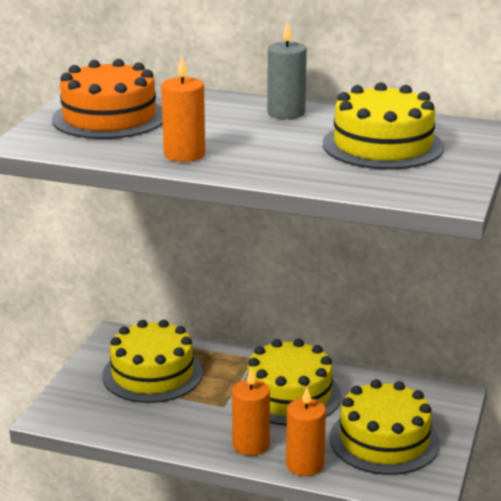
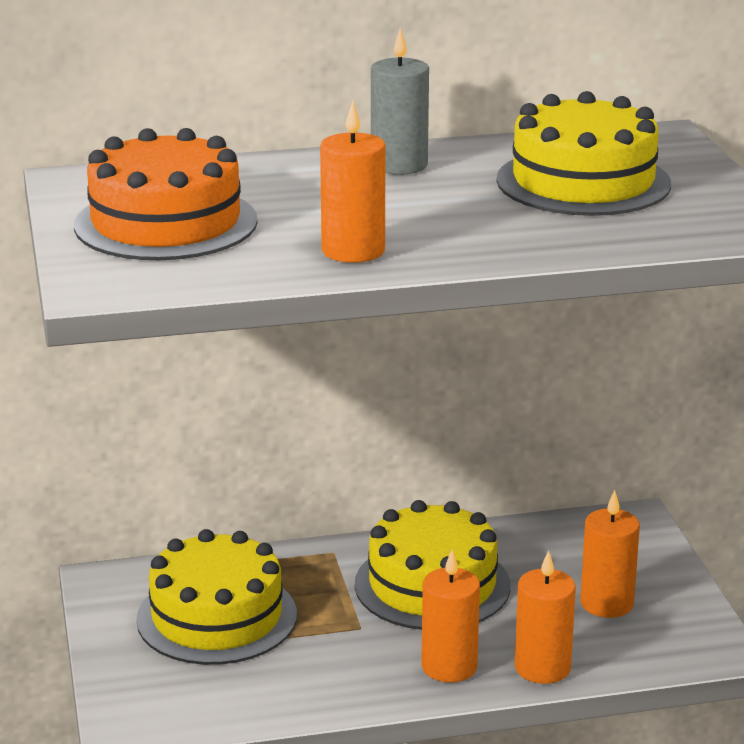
camera: 30 degrees left, 0 degrees up
yellow cake [330,380,440,475] -> orange candle [580,490,640,618]

